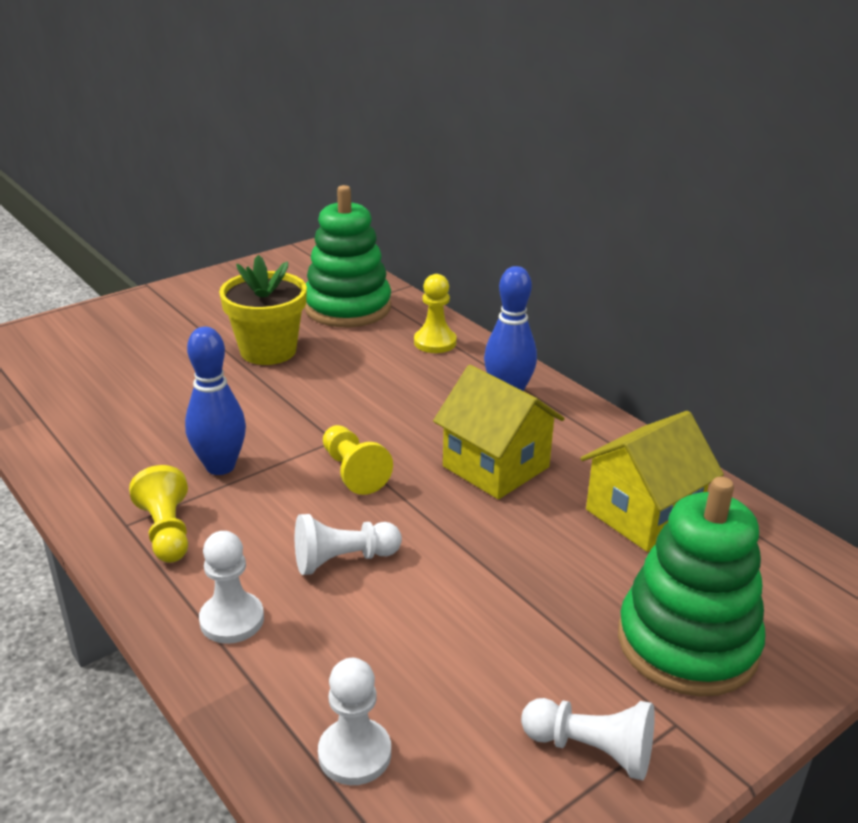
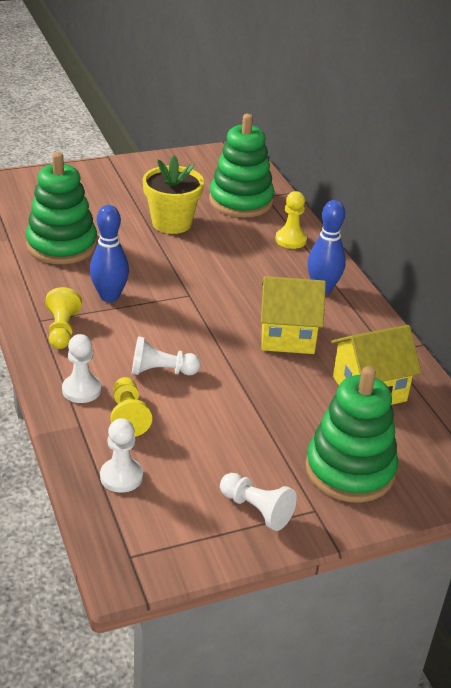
camera: 15 degrees right, 5 degrees up
yellow pawn [323,425,393,495] -> yellow pawn moved to [111,377,152,437]
yellow house [433,365,565,499] -> yellow house turned 60 degrees counterclockwise [261,276,326,354]
none -> green stacking toy [26,152,97,264]

